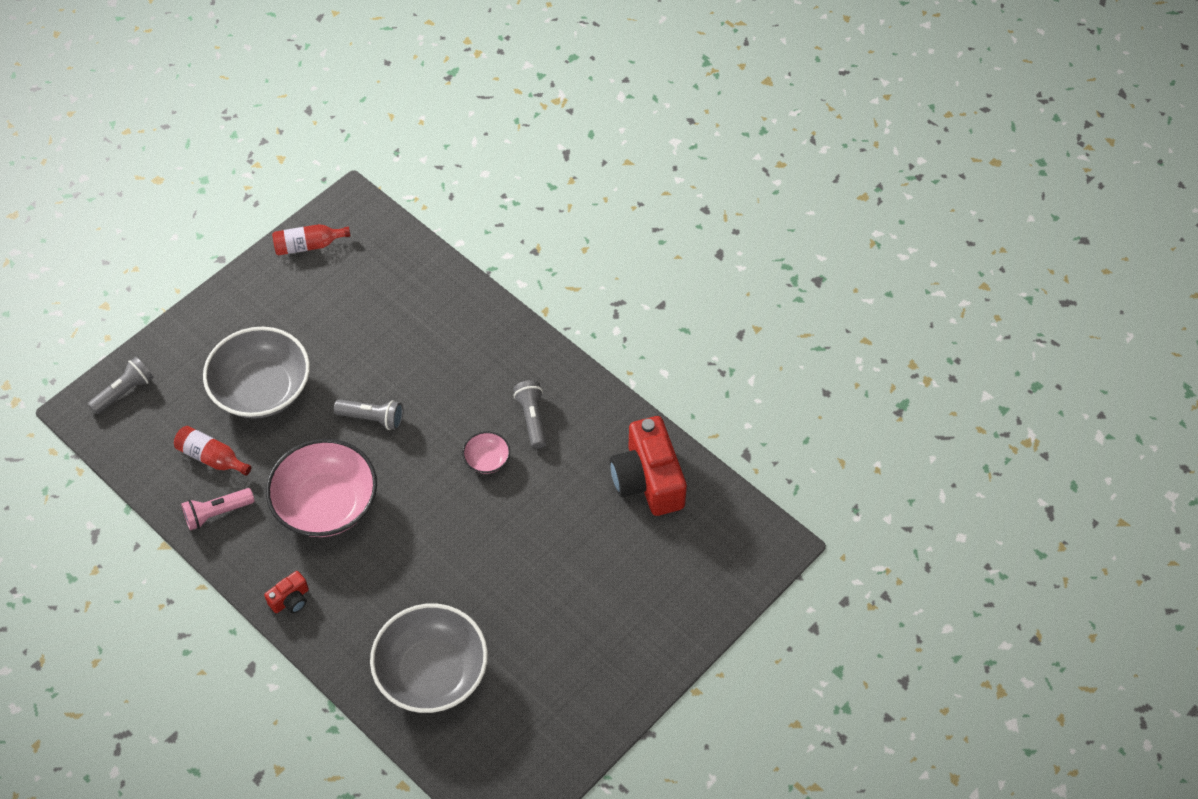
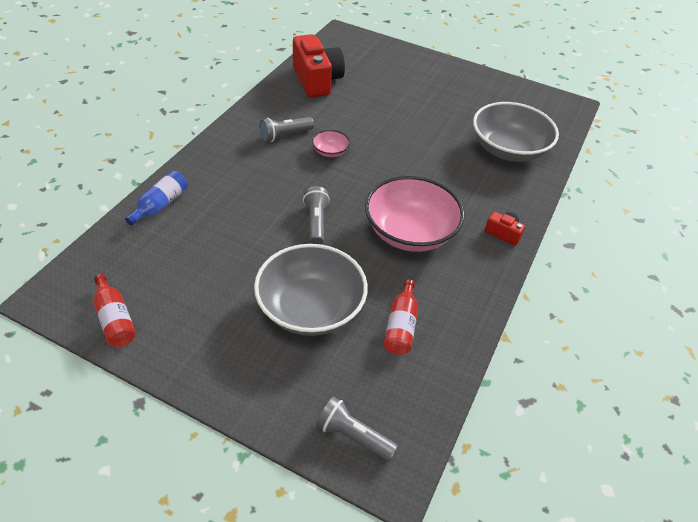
camera: 110 degrees left, 10 degrees down
pink flashlight [181,488,255,530] -> none
red camera [610,416,687,516] -> red camera turned 75 degrees counterclockwise [293,34,345,97]
none -> blue bottle [125,171,188,226]

